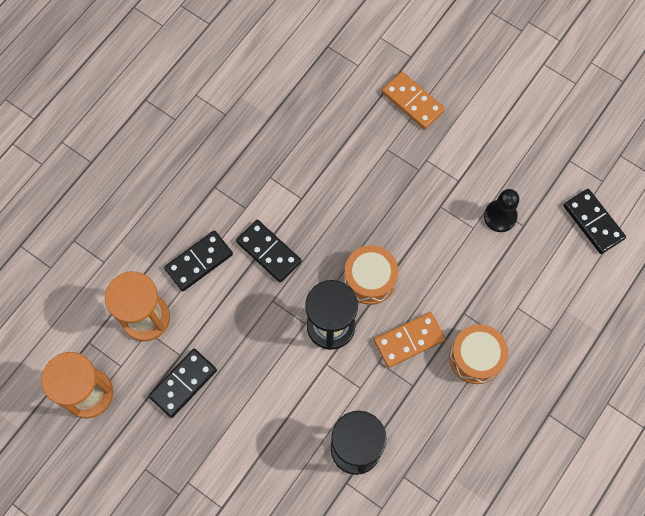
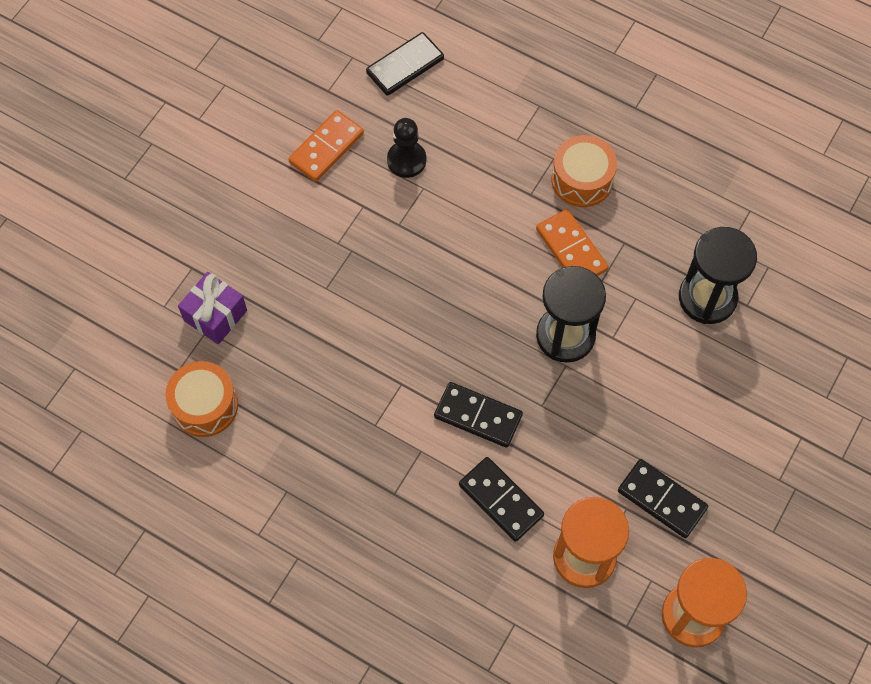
camera: 95 degrees left, 5 degrees down
black domino [236,220,302,282] -> black domino turned 75 degrees clockwise [434,382,523,448]
orange drum [344,245,398,305] -> orange drum moved to [165,361,238,437]
orange domino [382,72,445,129] -> orange domino moved to [288,110,364,182]
none -> purple gift [178,272,247,344]

